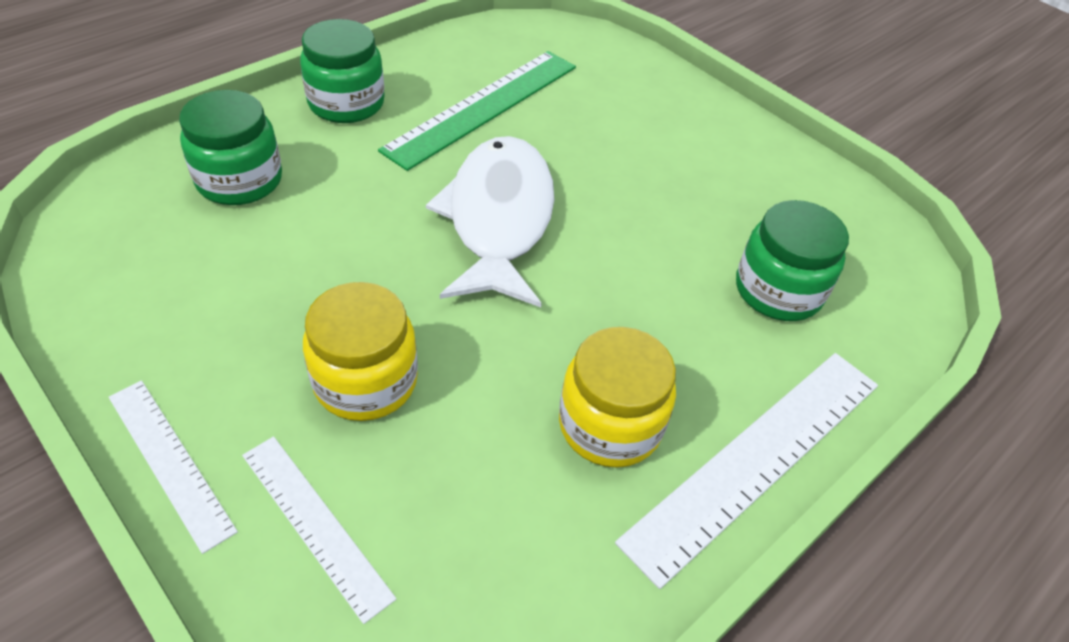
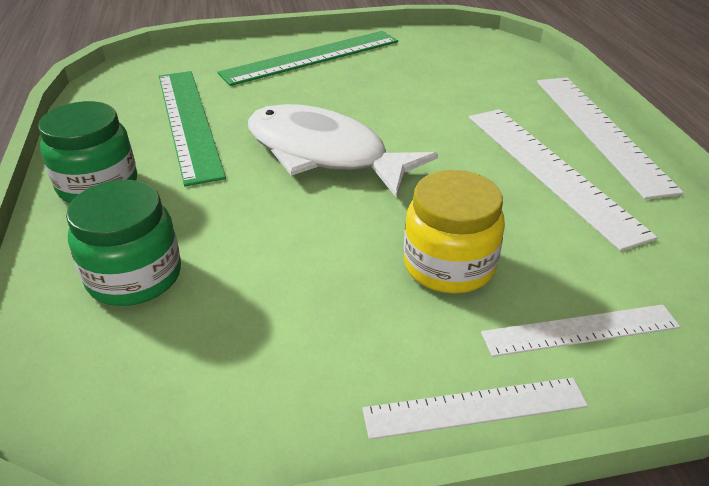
camera: 55 degrees left, 10 degrees down
yellow jar [559,327,676,468] -> white ruler [469,109,658,251]
green jar [736,200,849,321] -> none
none -> green ruler [217,31,398,86]

